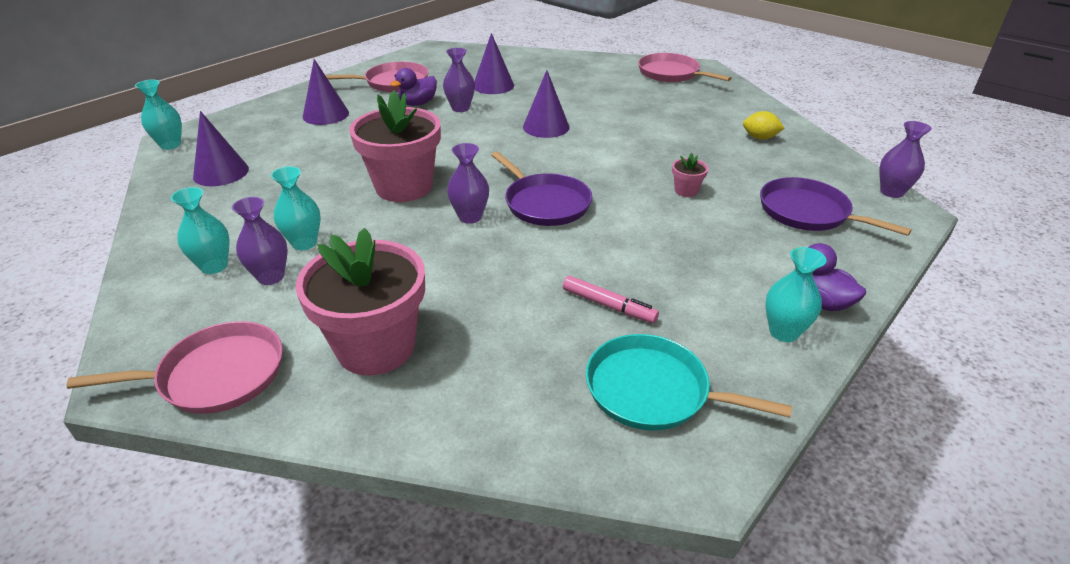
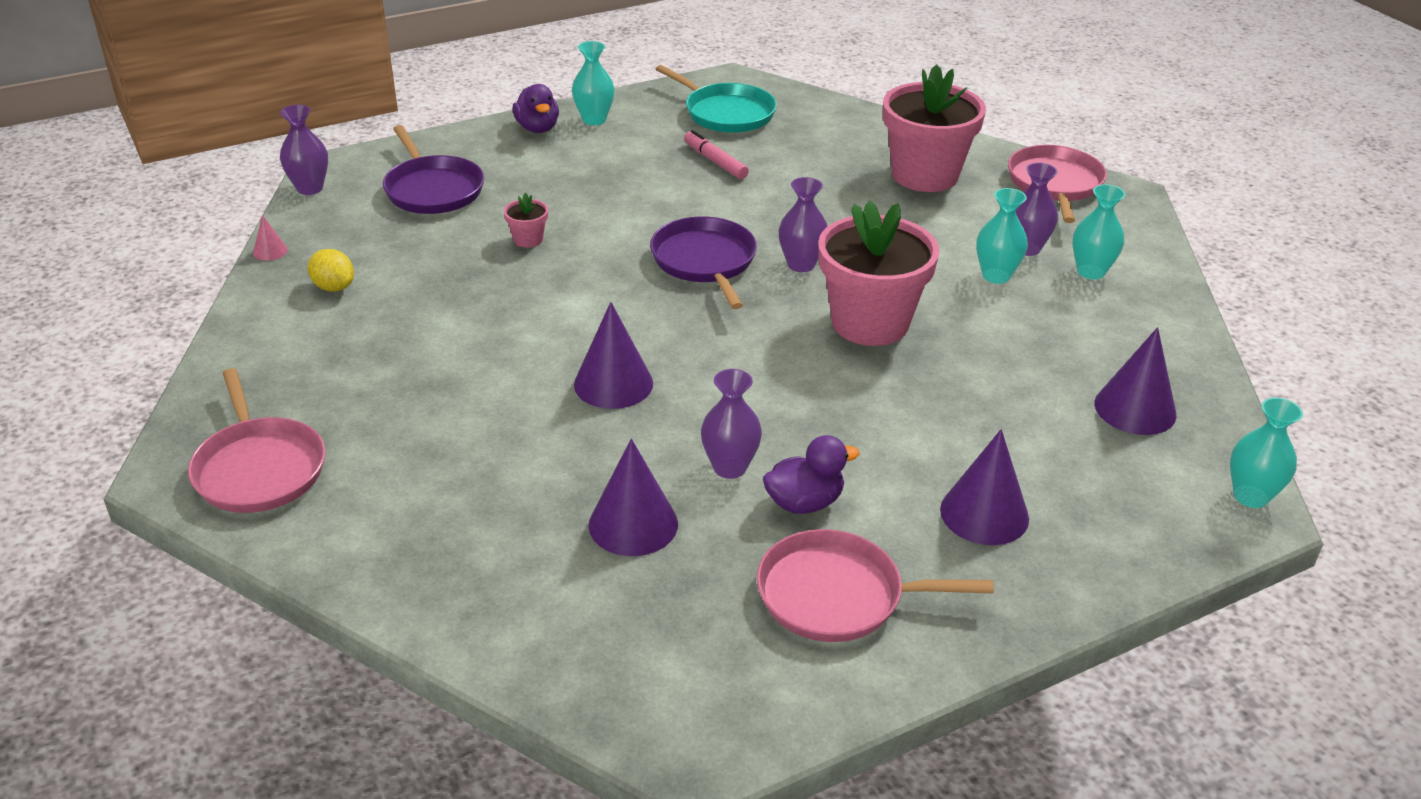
camera: 160 degrees left, 0 degrees up
pink pan [66,321,283,414] -> pink pan turned 90 degrees clockwise [1008,145,1107,223]
none -> pink cone [253,215,288,261]

